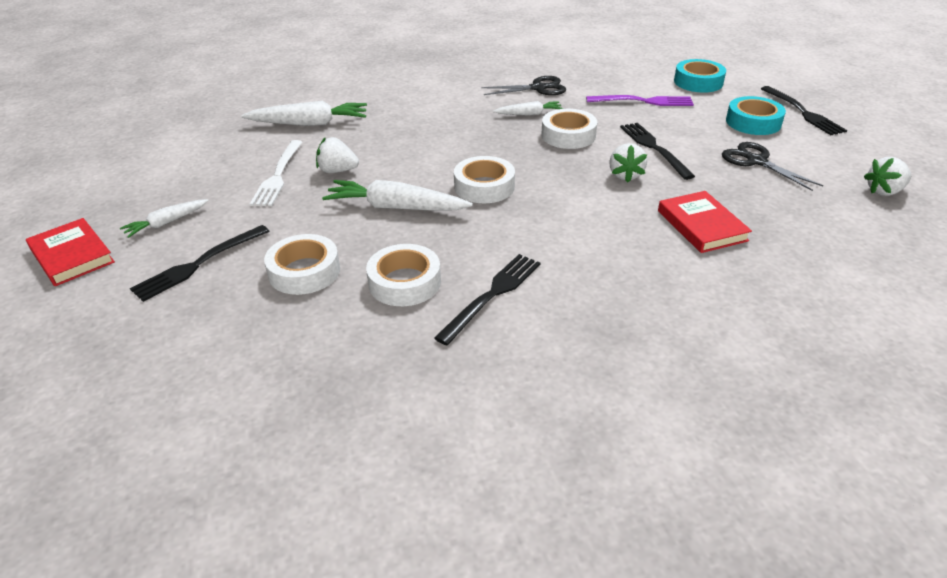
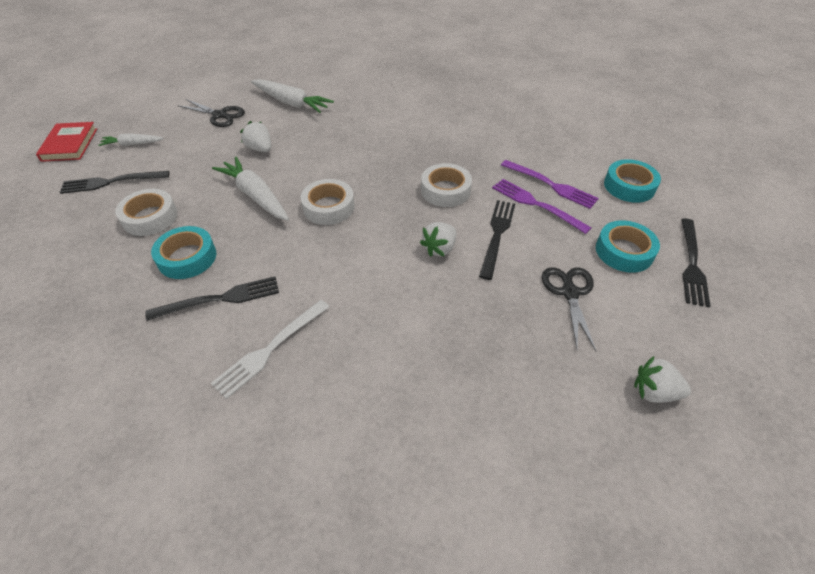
camera: 35 degrees right, 10 degrees up
white fork [250,140,302,206] -> white fork moved to [211,300,330,399]
white tape [366,244,441,306] -> turquoise tape [151,226,216,279]
black scissors [481,76,566,95] -> black scissors moved to [177,99,245,127]
white carrot [493,101,563,116] -> none
red book [658,191,752,253] -> none
none -> purple fork [492,179,592,234]

